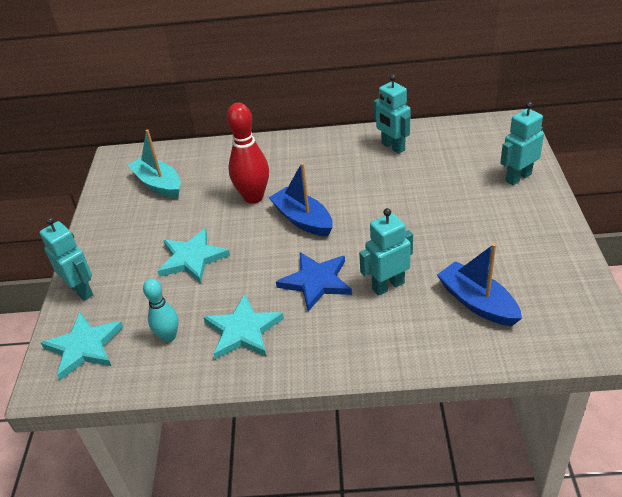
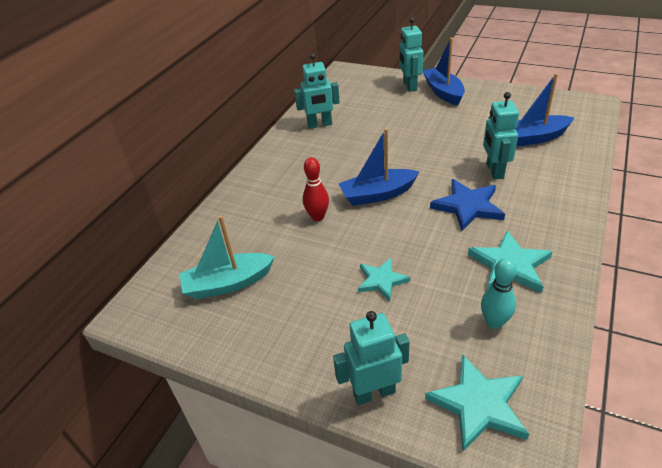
camera: 65 degrees left, 0 degrees up
turquoise star [158,228,230,283] -> turquoise star [358,258,410,301], size x0.66
red bowling pin [227,103,269,204] -> red bowling pin [303,157,329,221], size x0.61
none -> blue boat [423,38,465,106]

